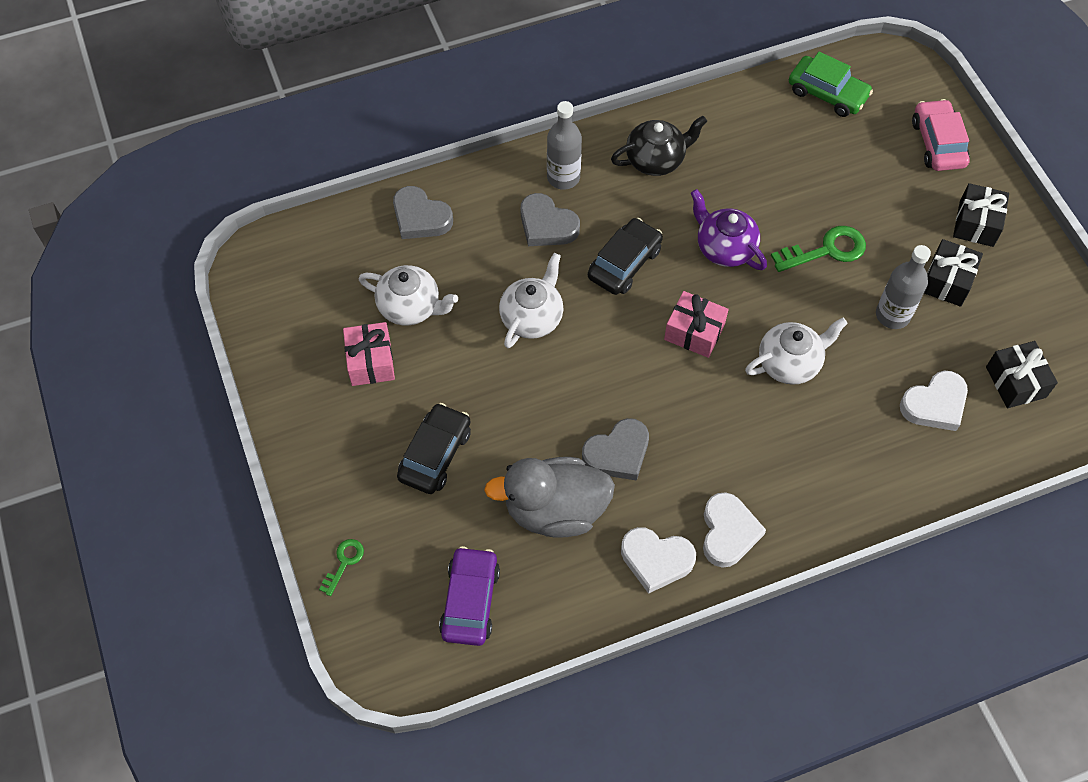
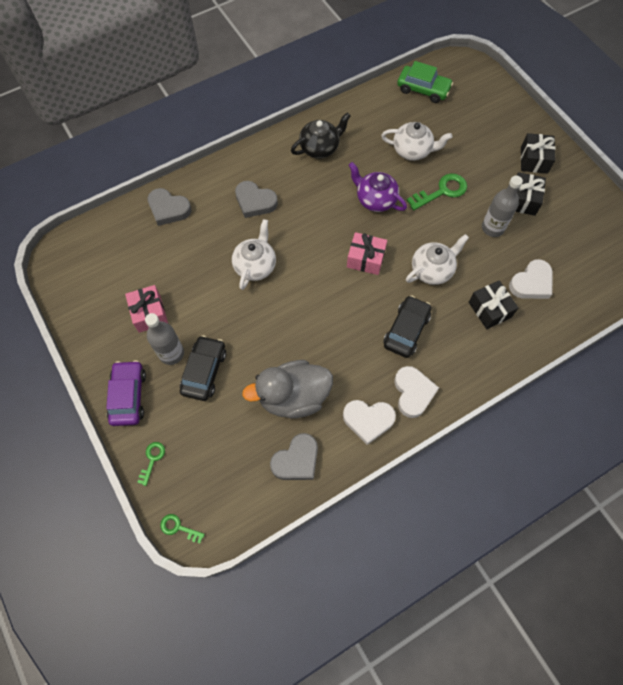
camera: 10 degrees left, 5 degrees up
white teapot [359,265,458,326] -> white teapot moved to [381,122,452,161]
purple car [439,546,500,646] -> purple car moved to [106,360,146,426]
grey bottle [547,101,582,190] -> grey bottle moved to [145,313,184,365]
grey heart [582,418,649,481] -> grey heart moved to [270,433,318,480]
black car [588,218,663,295] -> black car moved to [383,295,432,358]
pink car [912,99,969,171] -> none
black gift [986,341,1058,408] -> black gift moved to [469,280,518,329]
none -> green key [160,514,205,543]

